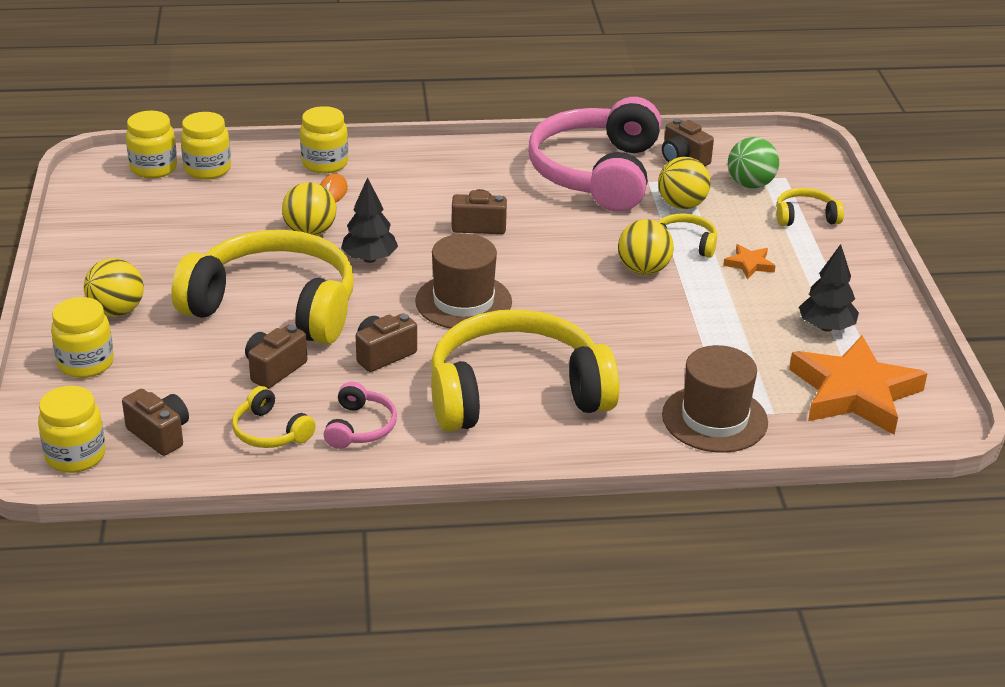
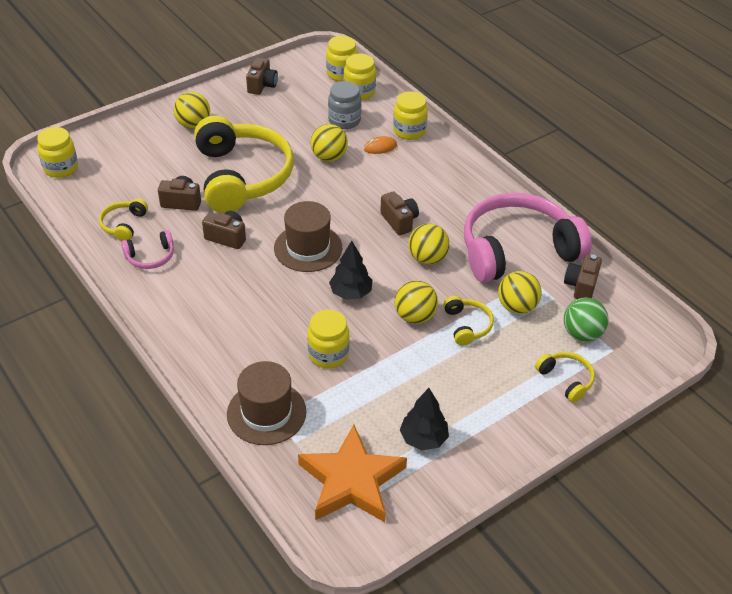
camera: 60 degrees right, 10 degrees up
yellow jar [51,297,114,378] -> yellow jar moved to [307,310,349,368]
brown camera [122,389,189,456] -> brown camera moved to [246,57,278,95]
black tree [341,177,398,263] -> black tree moved to [329,241,372,300]
yellow headphones [431,309,620,432] -> none
orange star [723,244,776,279] -> none
none -> grey jar [328,81,362,129]
none -> yellow ball [408,224,449,265]

